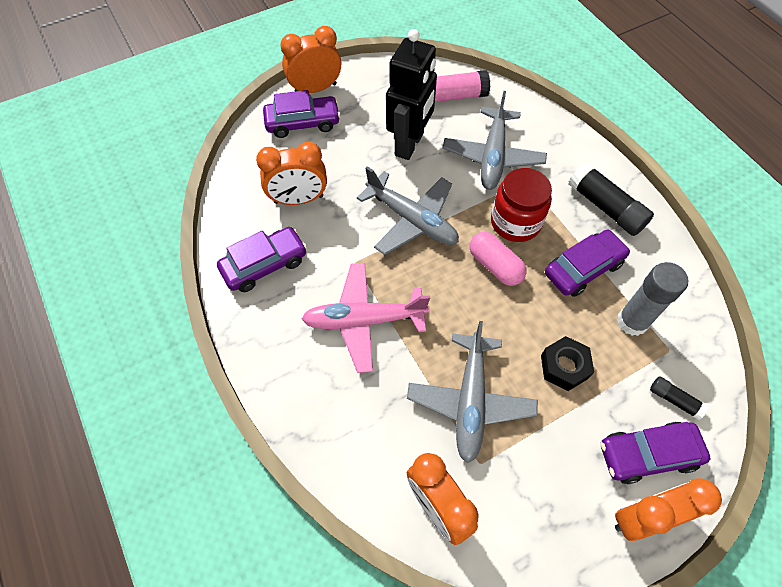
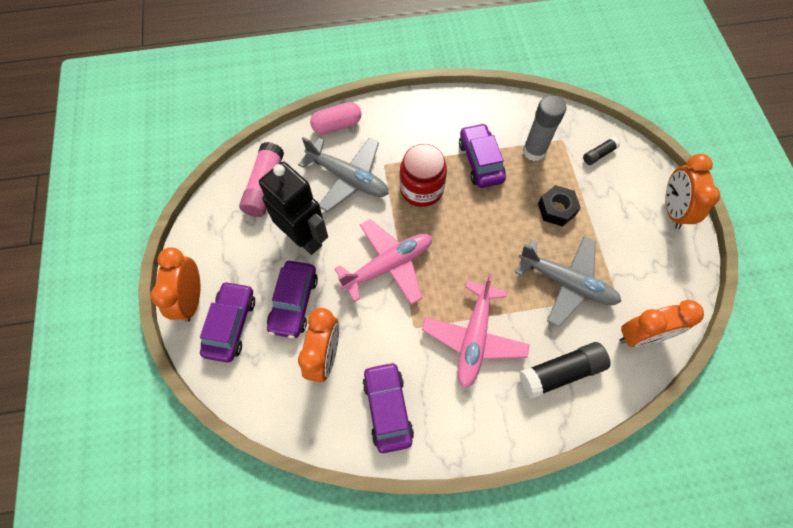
camera: 70 degrees left, 5 degrees up
grey plane [357,166,459,255] -> pink plane [334,219,432,305]
pink capsule [470,232,527,286] -> pink capsule moved to [310,102,362,134]
black glue stick [569,162,654,236] -> black glue stick moved to [519,342,611,399]
purple car [601,422,711,484] -> purple car moved to [267,261,318,339]

